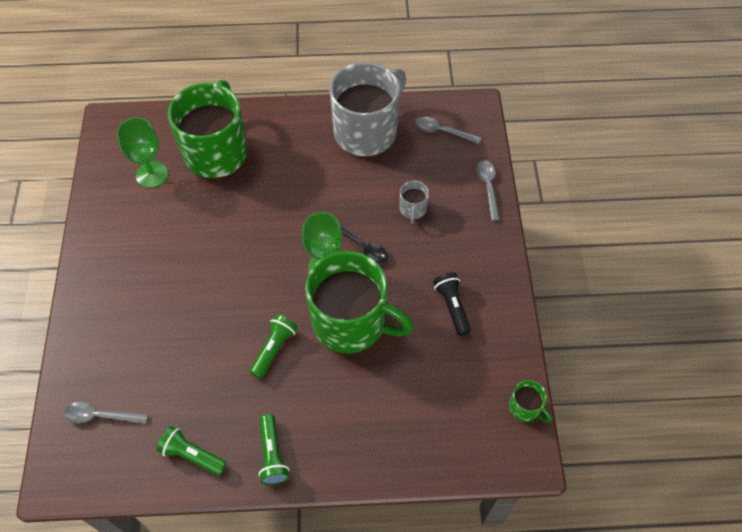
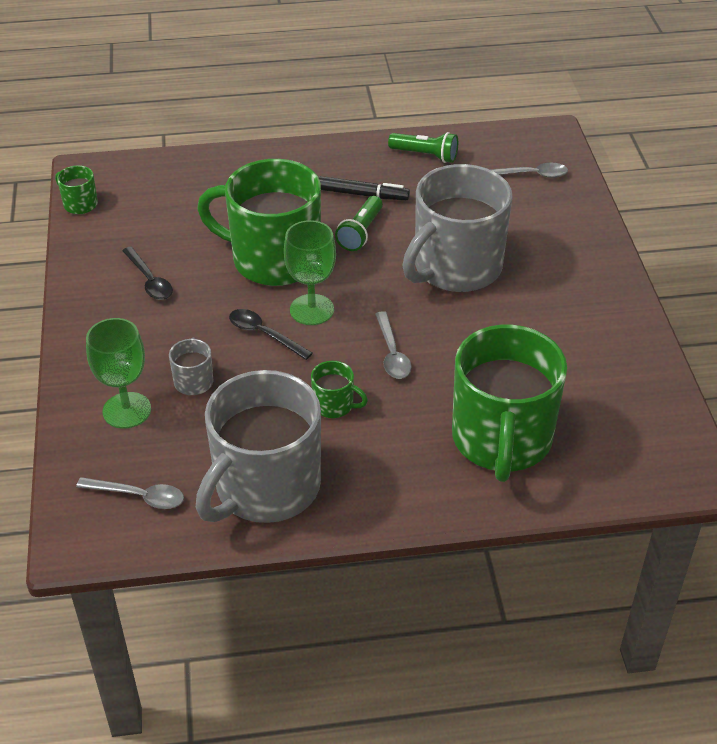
camera: 175 degrees right, 15 degrees down
green goblet [117,117,168,188] -> green goblet moved to [86,318,151,429]
green flashlight [259,414,289,485] -> none
black flashlight [433,272,471,336] -> black spoon [122,247,173,300]
grey spoon [477,160,500,221] -> grey spoon moved to [375,311,412,379]
none -> green mug [311,361,368,418]
none -> black marker [318,176,410,200]
none -> grey mug [402,164,513,292]

